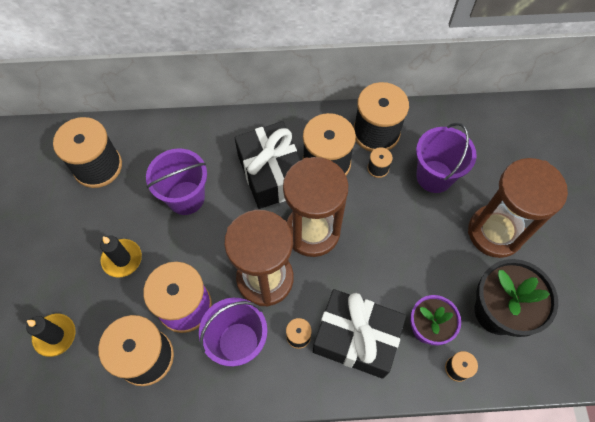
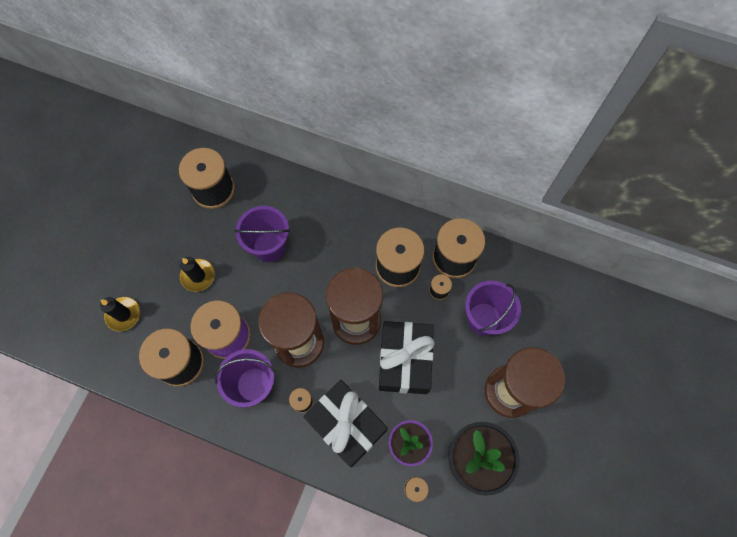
camera: 25 degrees right, 5 degrees up
black gift [234,121,301,209] -> black gift moved to [379,321,435,394]

